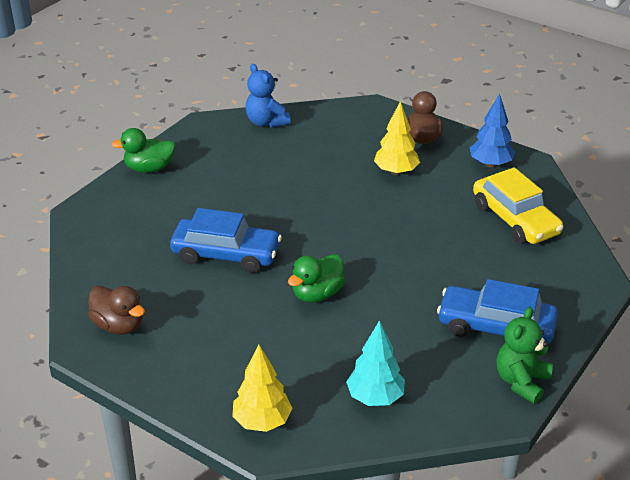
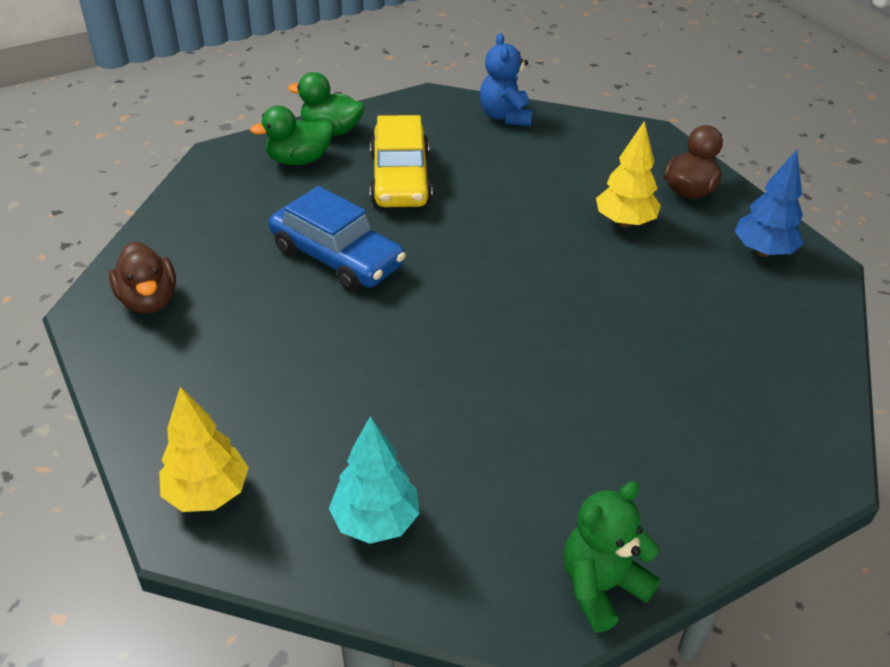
camera: 25 degrees right, 5 degrees up
green duck [288,254,345,303] -> green duck moved to [250,106,333,165]
blue car [437,279,558,344] -> none
yellow car [473,167,563,244] -> yellow car moved to [370,115,433,207]

